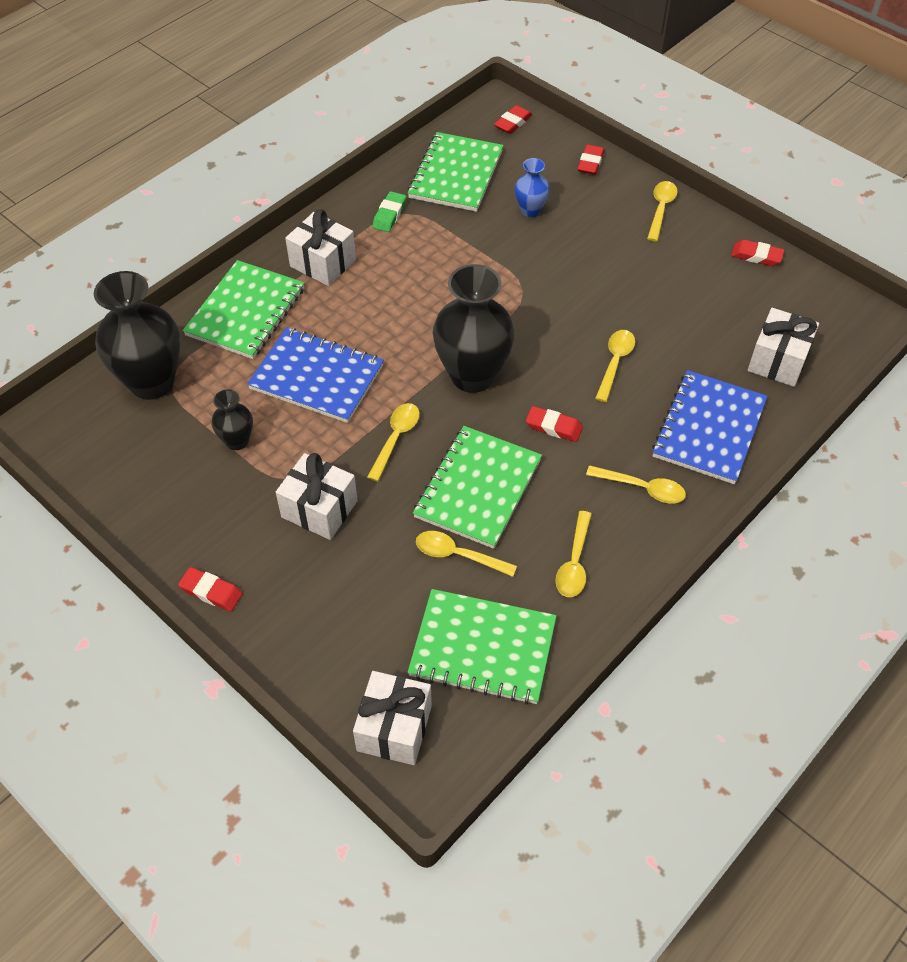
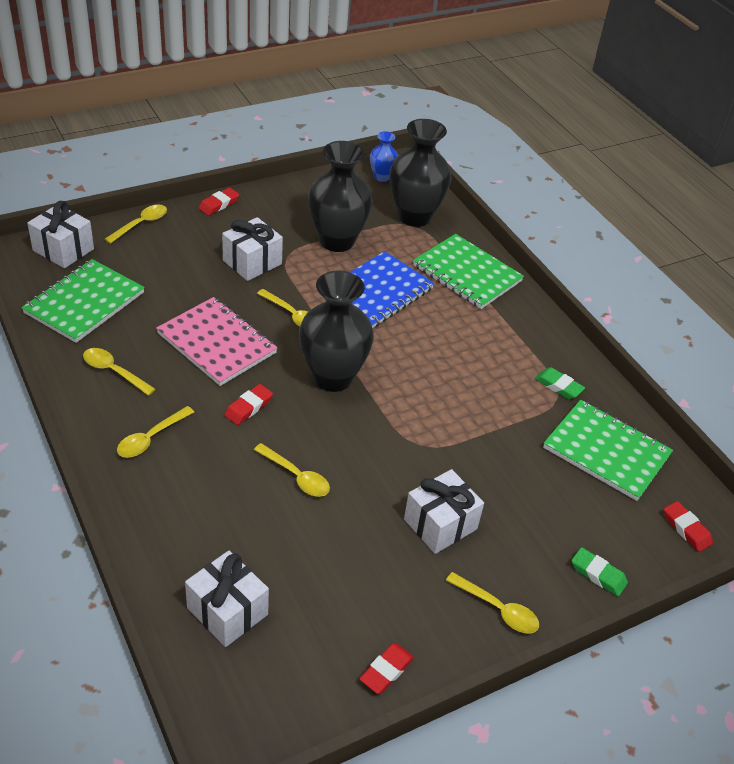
camera: 105 degrees right, 10 degrees down
black vase [211,389,253,450] -> black vase [308,141,373,252], size x2.04
white gift [285,209,356,286] -> white gift moved to [404,469,484,554]
green notebook [413,426,542,549] -> pink notebook [156,297,278,386]
yellow spoon [416,531,517,577] -> yellow spoon moved to [104,204,167,244]
blue vase [515,158,550,217] -> blue vase moved to [370,131,398,182]
red eraser [577,144,604,175] -> green eraser [572,547,628,596]
blue notebook [652,370,768,484] -> none

